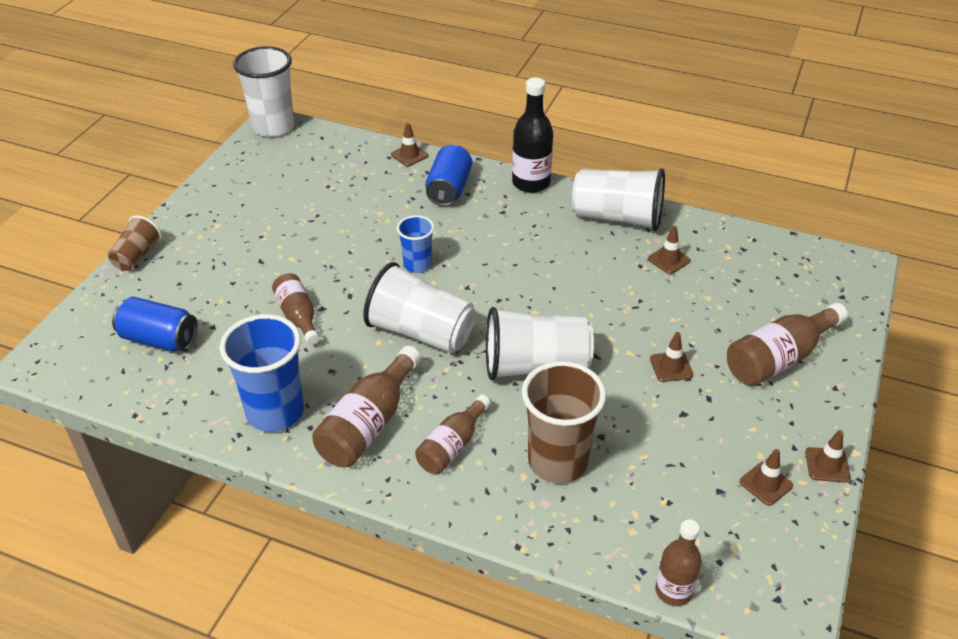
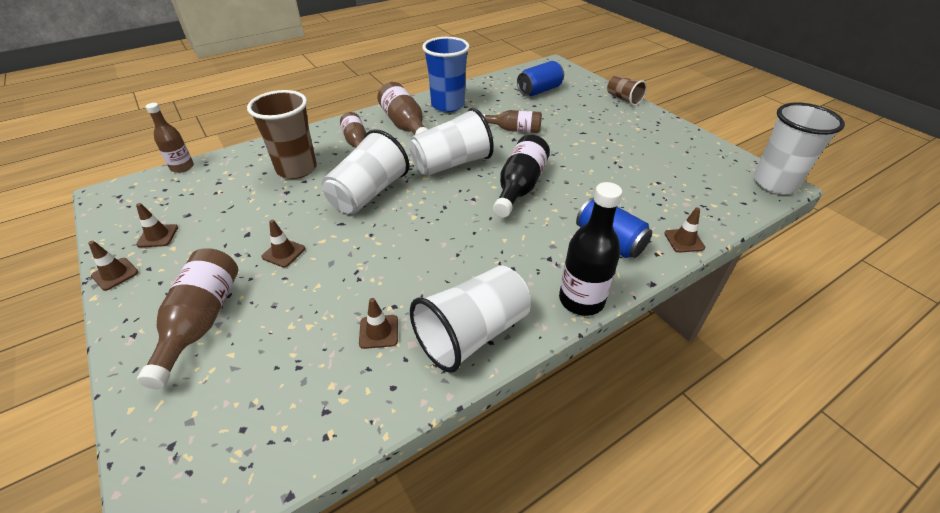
camera: 125 degrees right, 0 degrees up
blue cup [397,215,434,273] -> black bottle [493,135,550,218]

